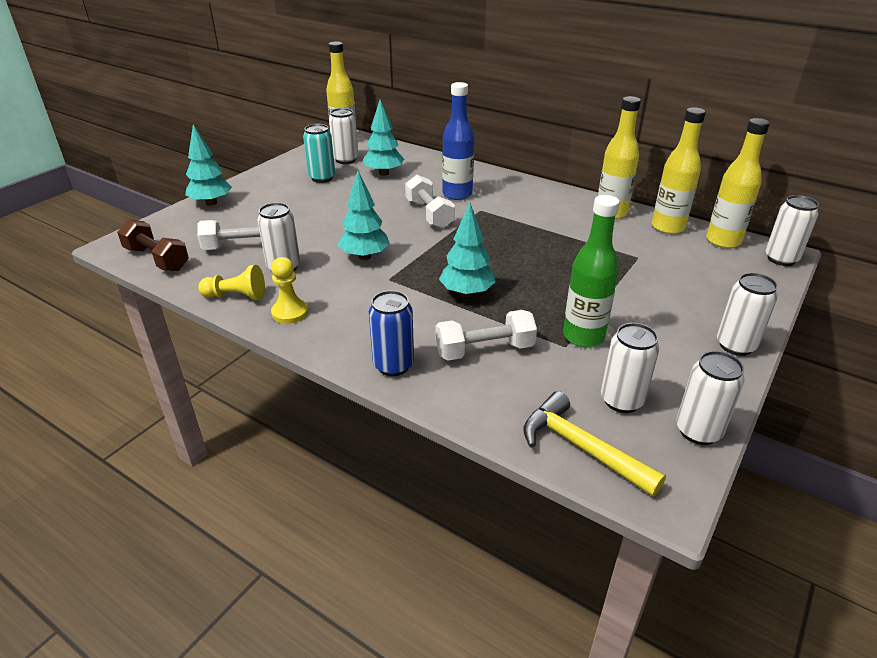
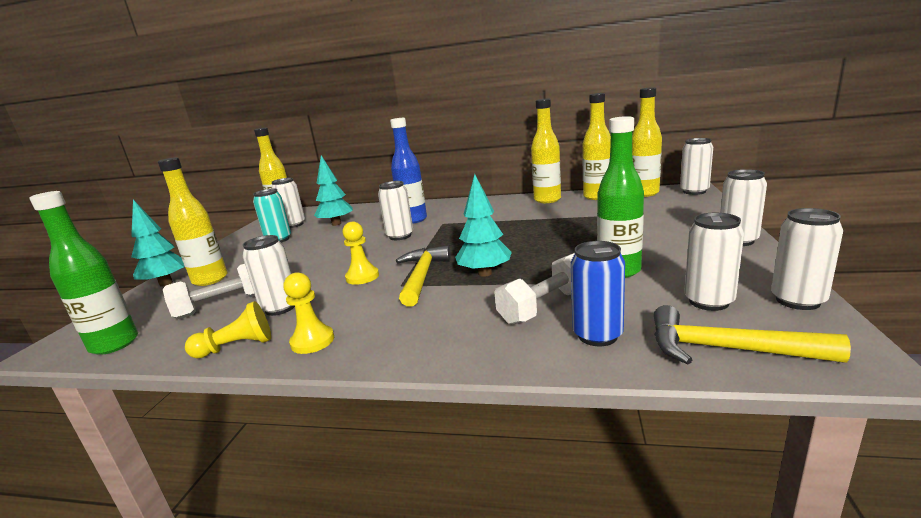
camera: 20 degrees left, 15 degrees down
brown dumbbell [117,219,189,271] -> green bottle [29,191,138,355]
turquoise tree [338,171,390,260] -> yellow pawn [342,222,379,285]
blue can [369,290,414,376] -> blue can moved to [571,241,625,346]
white dumbbell [405,175,455,229] -> white can [378,181,413,240]
none -> yellow bottle [158,157,228,286]
none -> yellow hammer [396,246,451,307]

